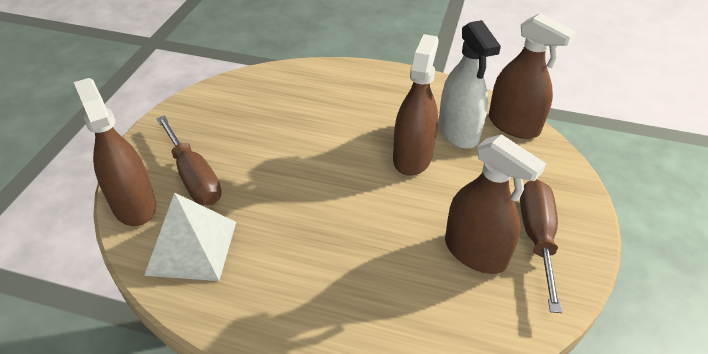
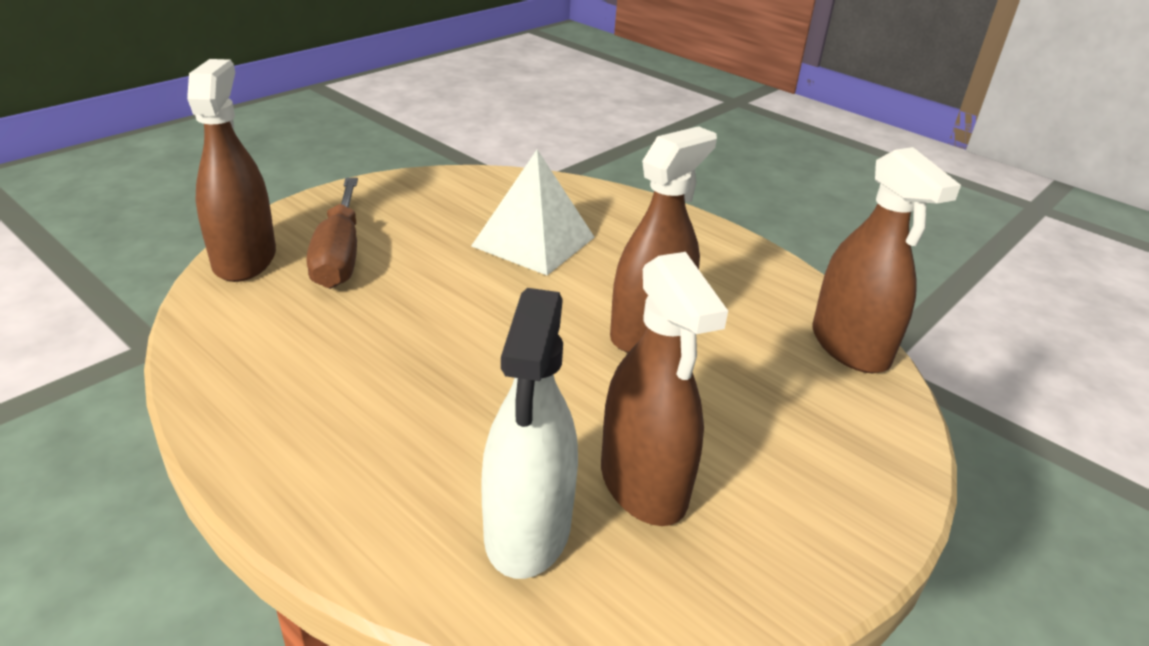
camera: 25 degrees right, 10 degrees down
white pyramid [144,193,236,281] -> white pyramid moved to [471,149,595,275]
white spray bottle [438,20,501,149] -> white spray bottle moved to [481,288,578,579]
brown screwdriver [520,179,562,313] -> none

